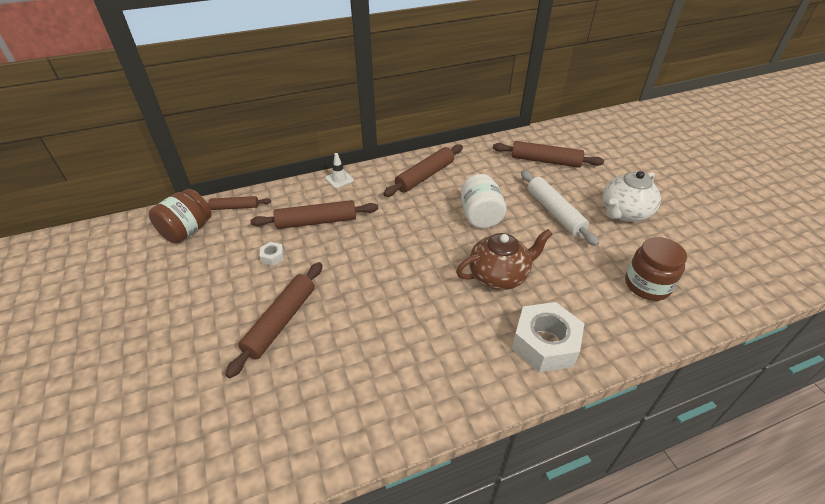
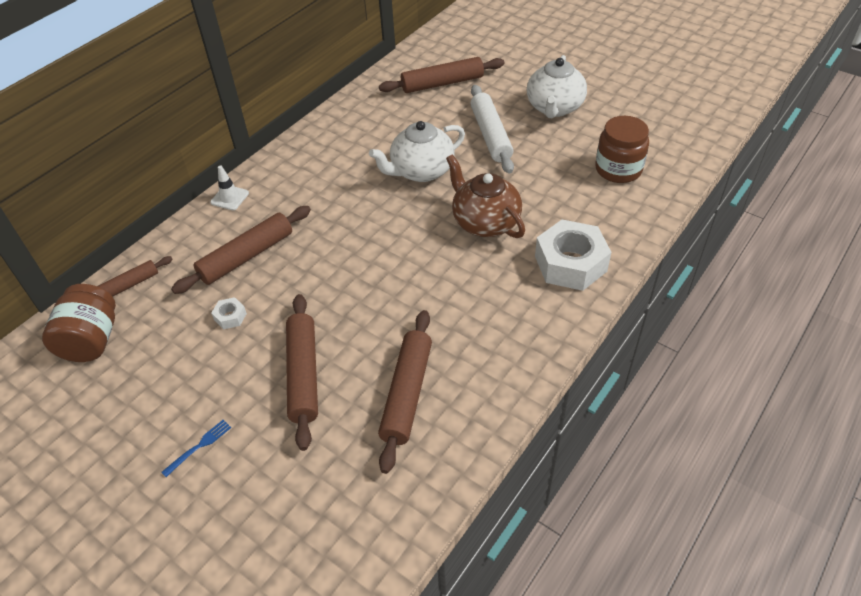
camera: 30 degrees left, 5 degrees up
brown rolling pin [383,144,463,197] -> brown rolling pin moved to [378,310,432,474]
brown teapot [456,229,552,290] -> brown teapot turned 75 degrees counterclockwise [446,154,525,238]
white jar [461,174,507,228] -> white teapot [369,121,465,182]
white rolling pin [521,170,599,246] -> white rolling pin turned 45 degrees clockwise [471,85,514,174]
none -> blue fork [161,420,231,477]

